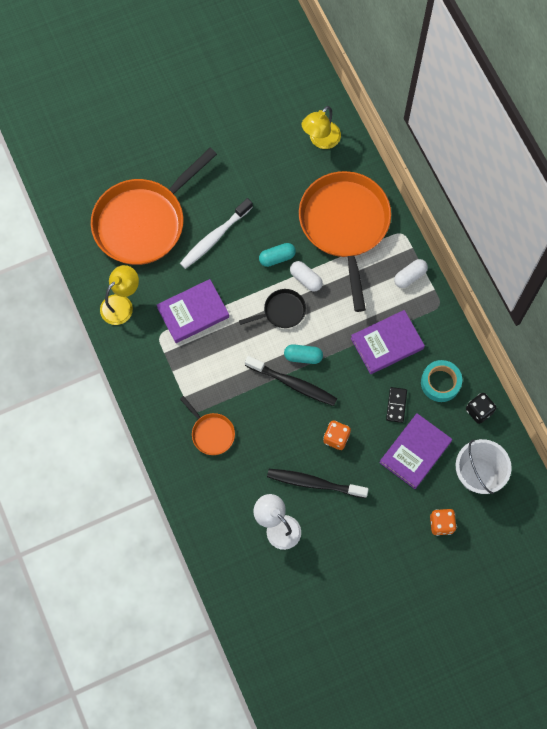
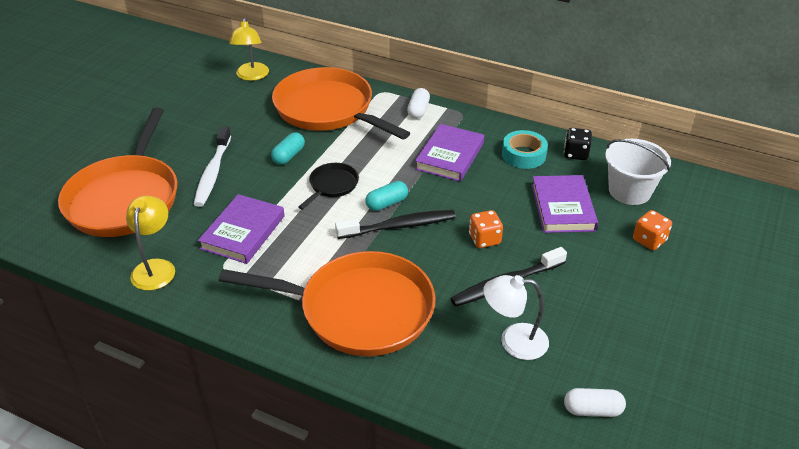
camera: 40 degrees left, 30 degrees down
orange pan [180,396,235,455] -> orange pan [219,251,436,356], size x2.25
white capsule [290,261,323,292] -> white capsule moved to [564,388,626,417]
black domino [386,387,407,423] -> none

